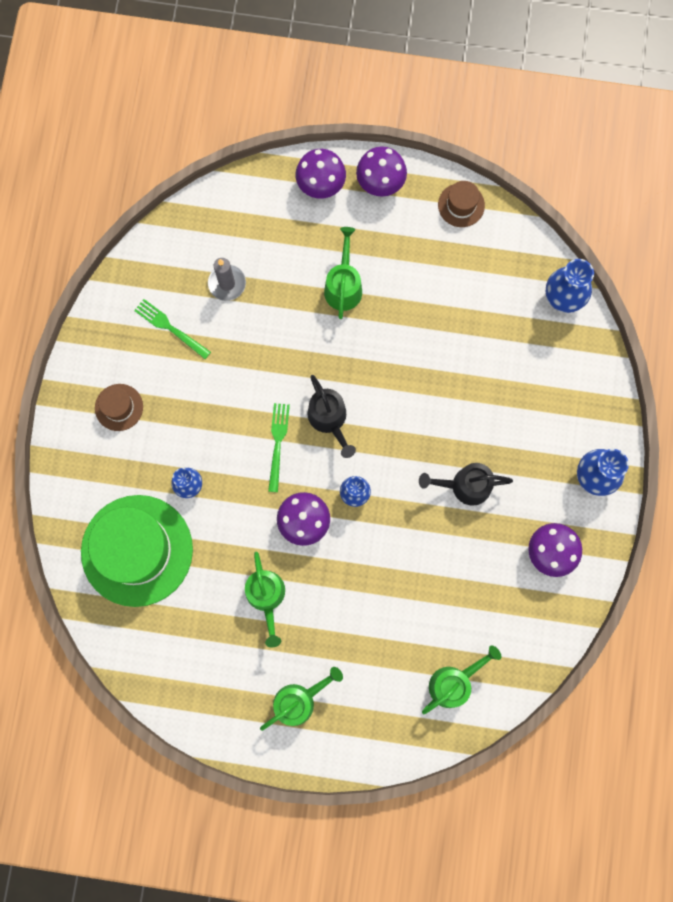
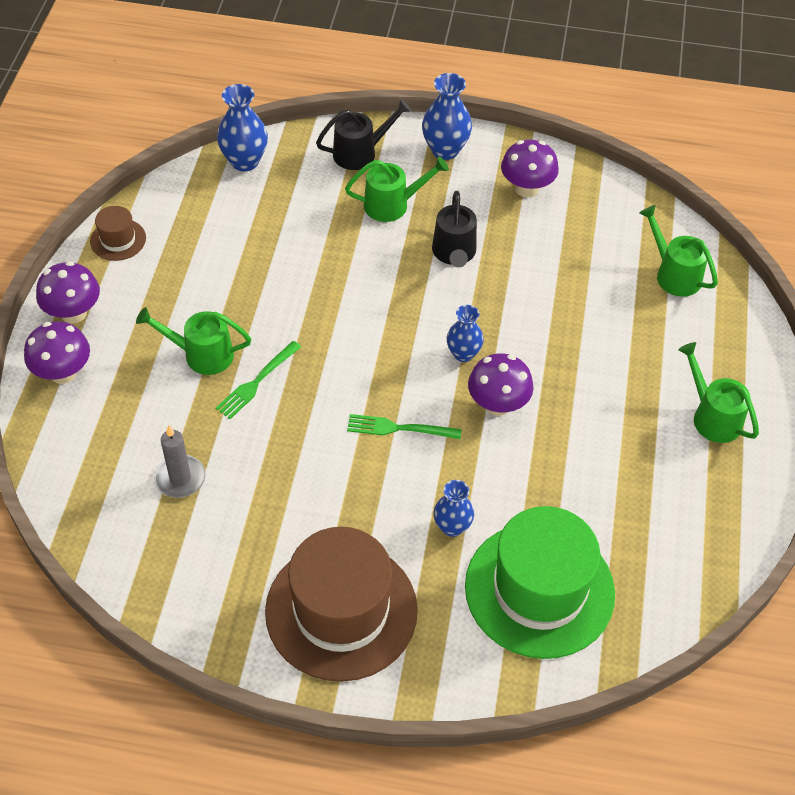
camera: 90 degrees left, 25 degrees down
brown hat [95,384,143,431] -> brown hat [265,527,418,682], size x2.26
green fork [134,299,211,359] -> green fork moved to [215,341,301,419]
green watering can [245,552,285,648] -> green watering can moved to [345,156,449,222]
black watering can [307,375,356,458] -> black watering can moved to [316,99,412,170]

